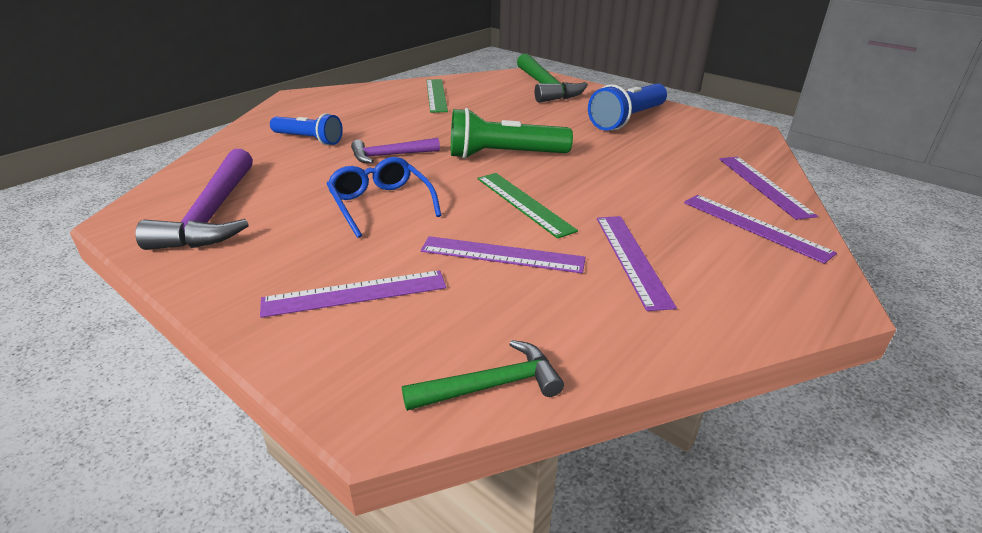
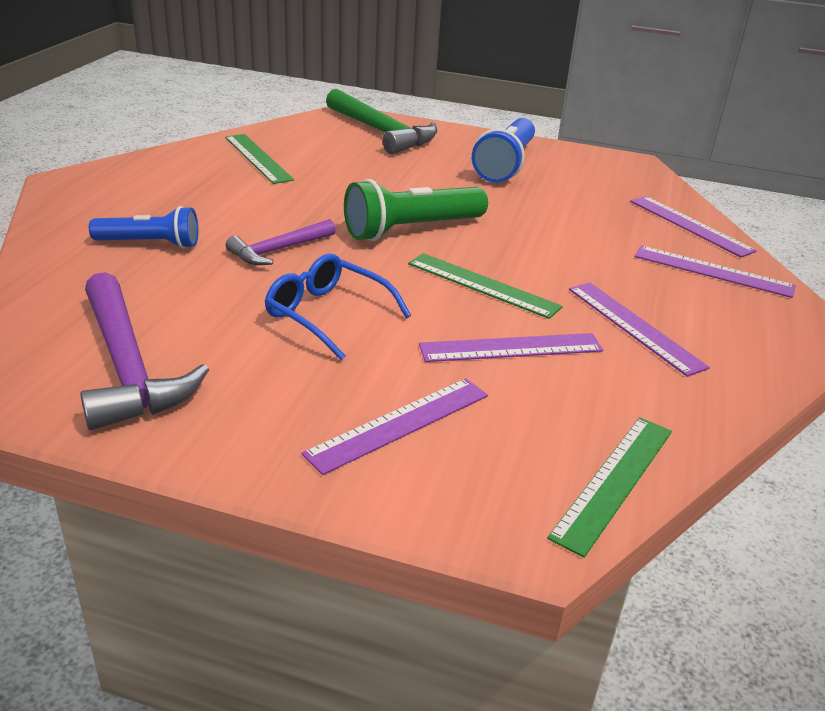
camera: 25 degrees left, 0 degrees up
green hammer [402,340,564,411] -> green ruler [547,417,672,558]

